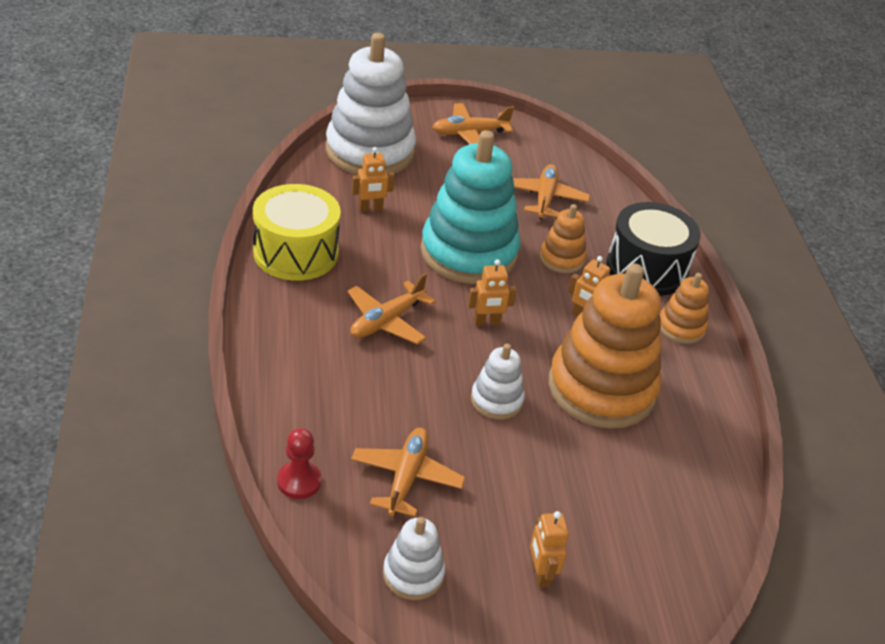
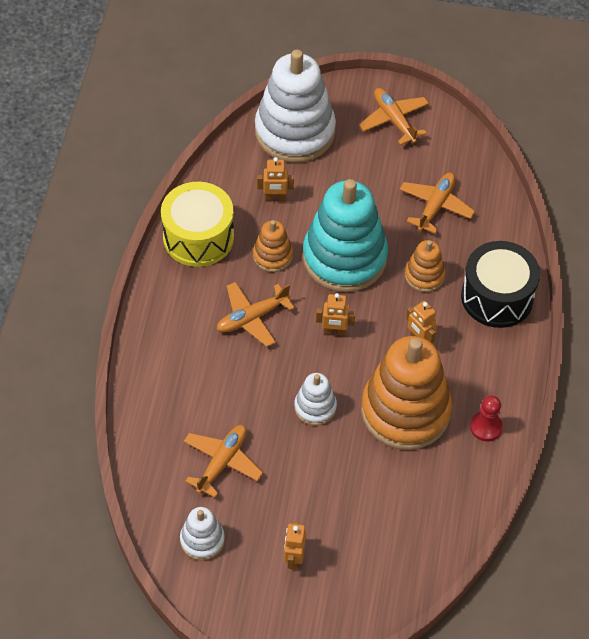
camera: 20 degrees right, 15 degrees up
red pawn [277,428,322,499] -> red pawn moved to [470,395,503,442]
orange plane [432,103,514,144] -> orange plane turned 60 degrees clockwise [359,88,429,145]
orange stacking toy [660,273,709,344] -> orange stacking toy moved to [253,220,293,272]

